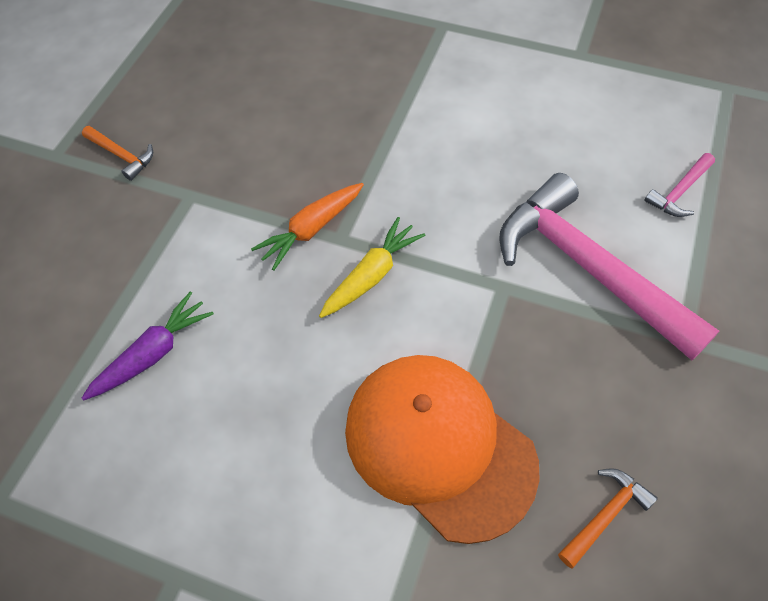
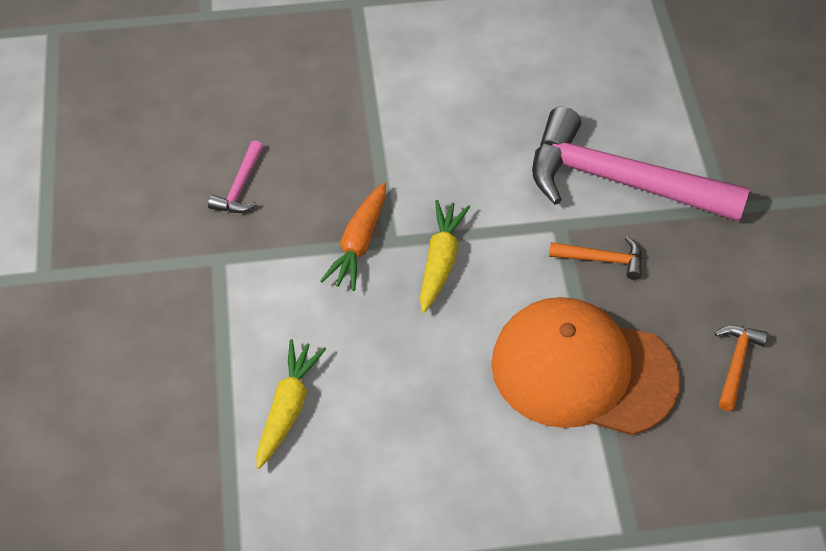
camera: 30 degrees left, 5 degrees down
orange hammer [82,126,153,181] -> orange hammer moved to [549,236,642,280]
purple carrot [82,291,214,400] -> yellow carrot [257,339,326,469]
pink hammer [644,153,715,217] -> pink hammer moved to [208,140,264,213]

